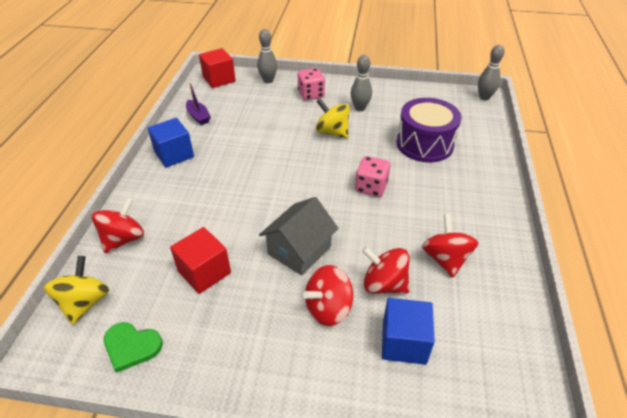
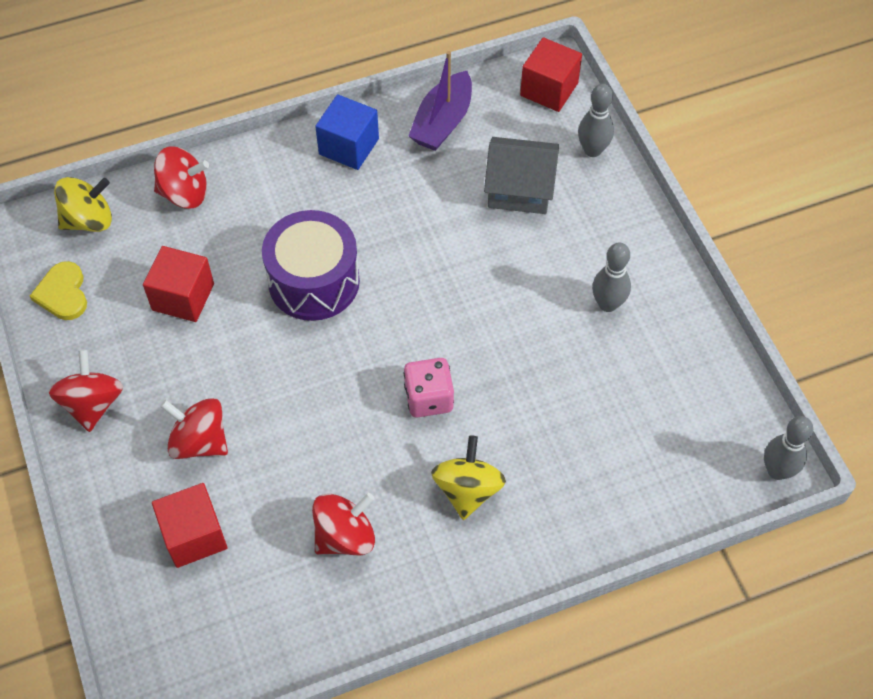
camera: 60 degrees right, 15 degrees up
green heart [104,322,163,373] -> yellow heart [30,261,87,320]
purple boat [186,83,211,125] -> purple boat [409,51,472,151], size x1.56
grey house [259,197,338,276] -> grey house moved to [484,137,559,214]
pink dice [298,68,325,100] -> none
yellow spinning top [316,98,350,138] -> yellow spinning top moved to [431,435,506,520]
red spinning top [362,246,410,294] -> red spinning top moved to [48,349,123,432]
blue cube [382,298,435,365] -> red cube [152,483,227,568]
purple drum [397,98,461,162] -> purple drum moved to [262,210,360,321]

